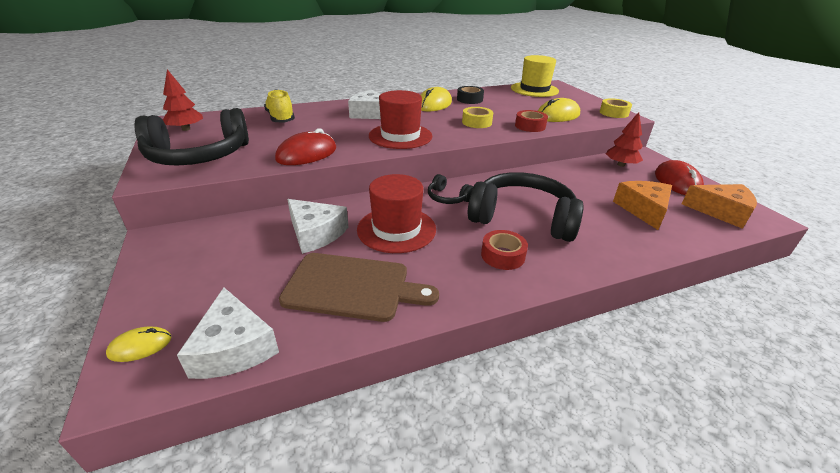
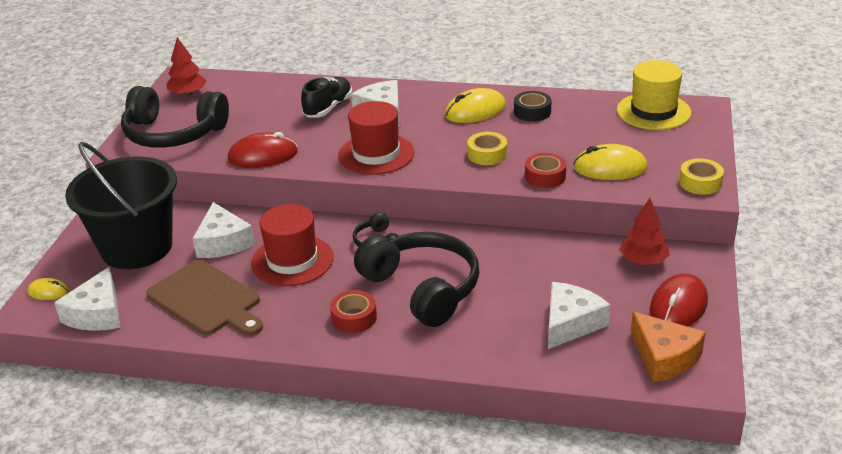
camera: 35 degrees right, 0 degrees up
yellow shoe [264,89,295,122] -> none
orange cheese [613,181,672,230] -> white cheese [548,282,610,349]
none -> black bucket [65,142,177,269]
none -> black shoe [301,77,352,118]

